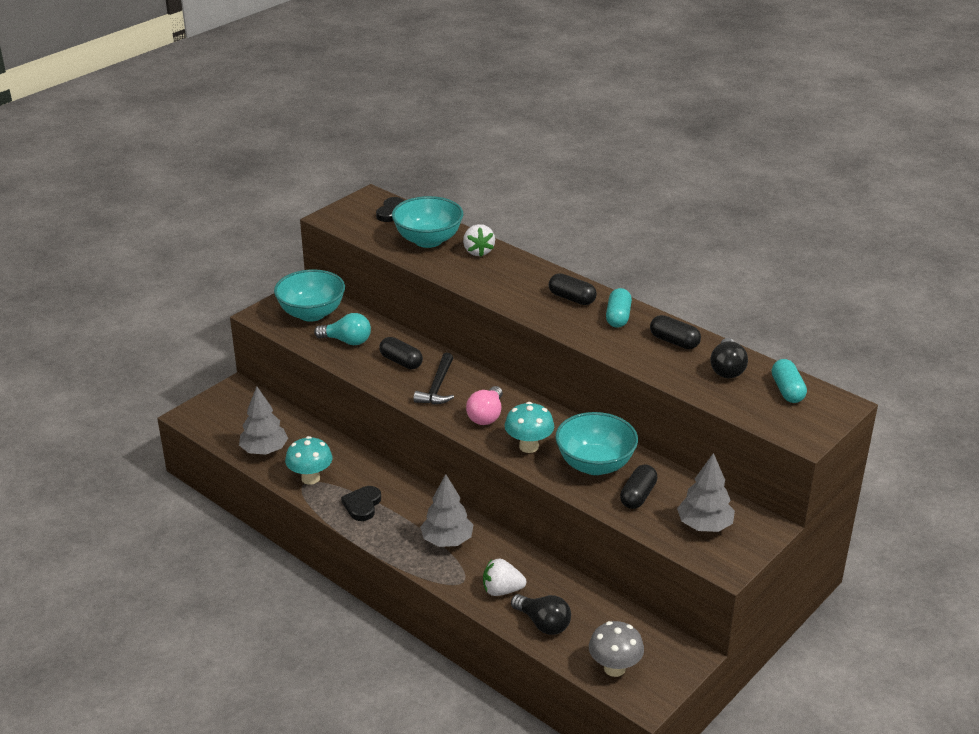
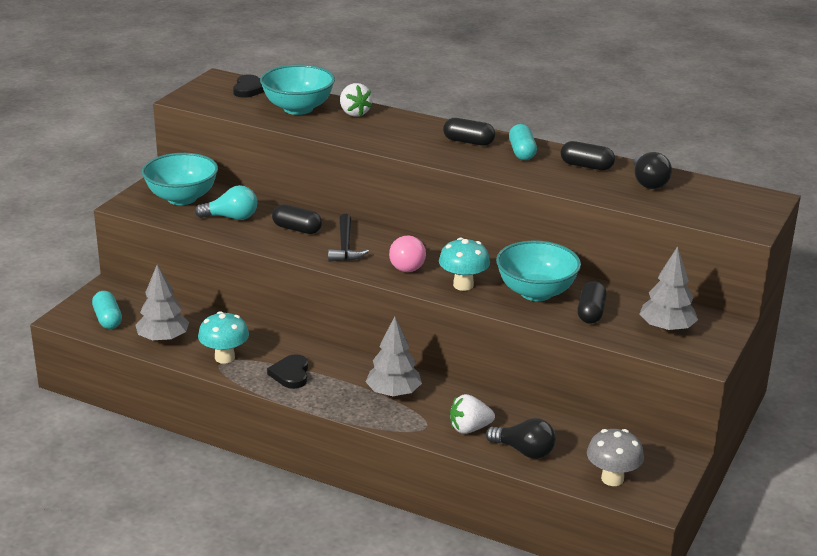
camera: 15 degrees left, 5 degrees down
turquoise capsule [772,359,807,403] -> turquoise capsule moved to [92,291,122,329]

